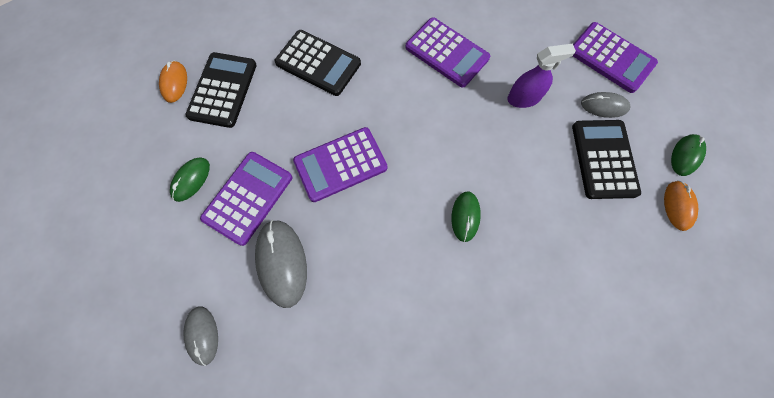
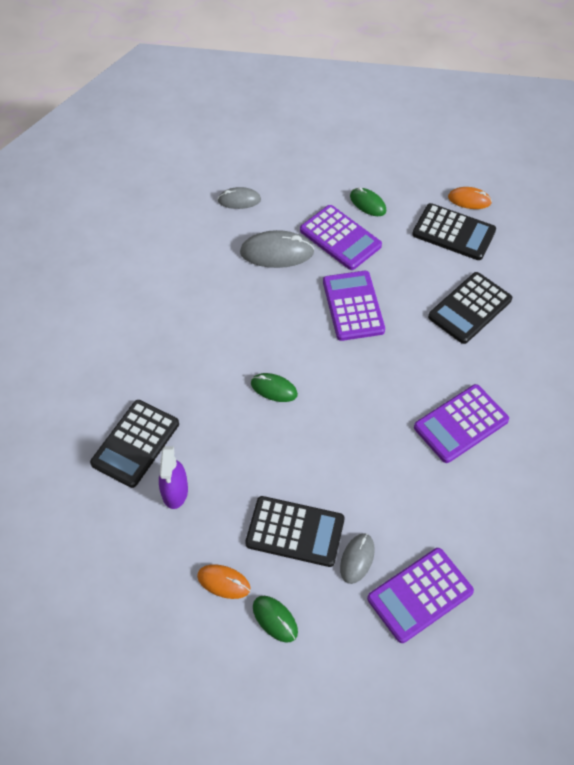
camera: 105 degrees right, 15 degrees down
purple spray bottle [507,44,576,108] -> purple spray bottle moved to [159,446,188,509]
none -> black calculator [90,400,179,488]

